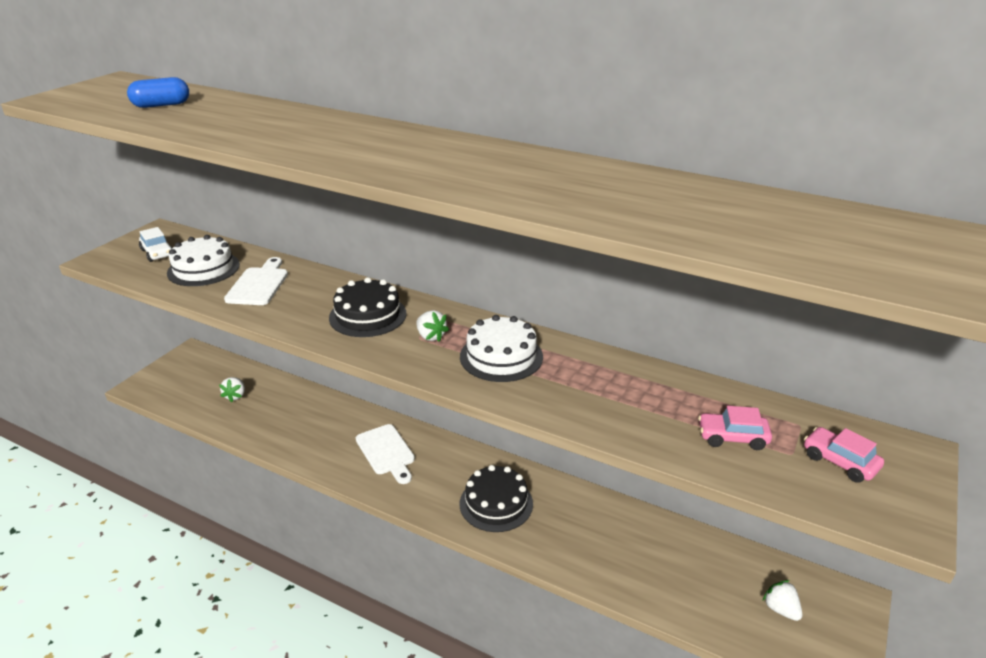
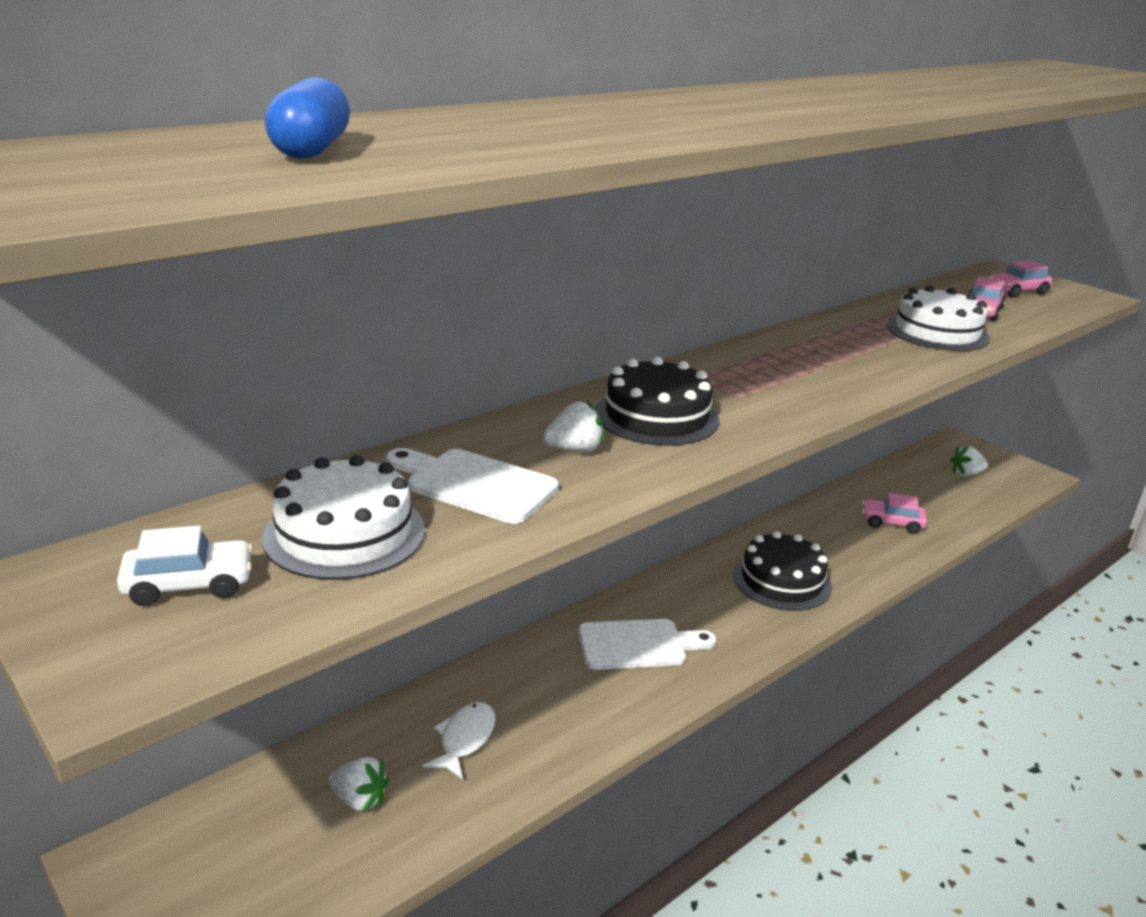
camera: 70 degrees left, 5 degrees down
white strawberry [416,310,449,342] -> white strawberry moved to [543,400,604,452]
white cake [460,315,543,382] -> white cake moved to [887,285,990,351]
none -> white fish [423,702,496,779]
none -> pink car [862,493,927,534]

